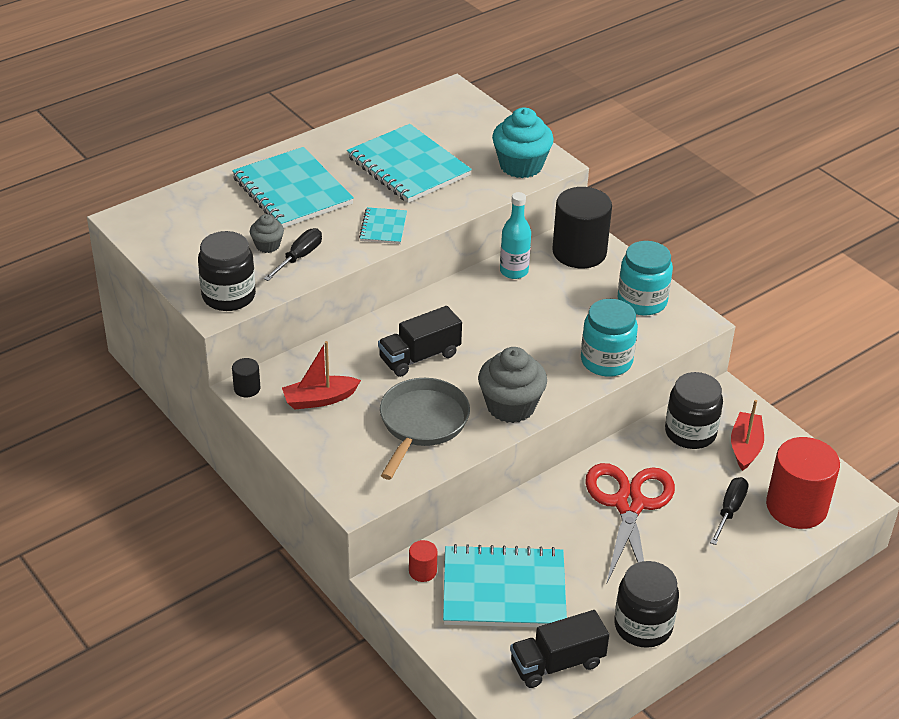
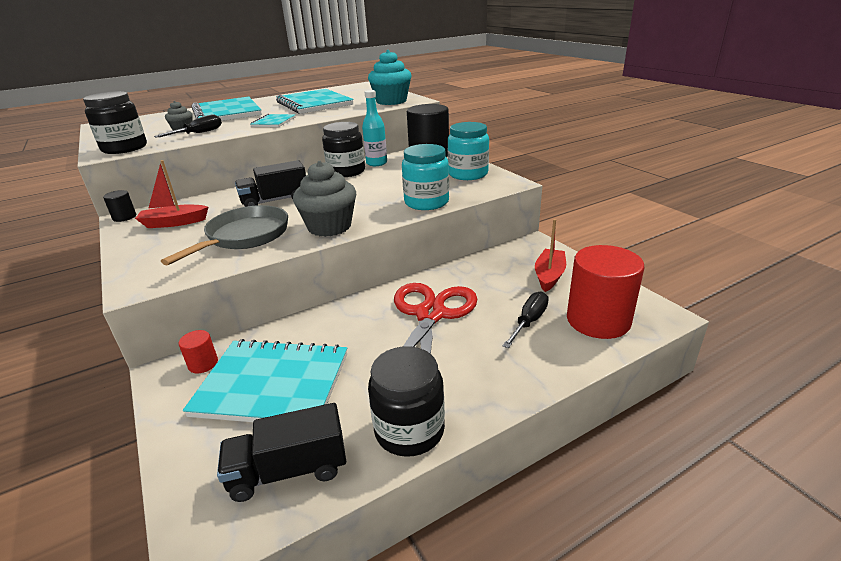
camera: 10 degrees right, 10 degrees down
black jar [665,372,723,449] -> black jar moved to [322,122,365,177]

